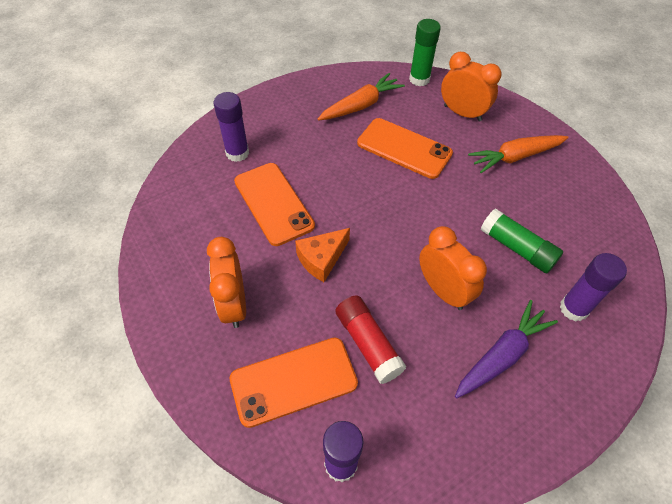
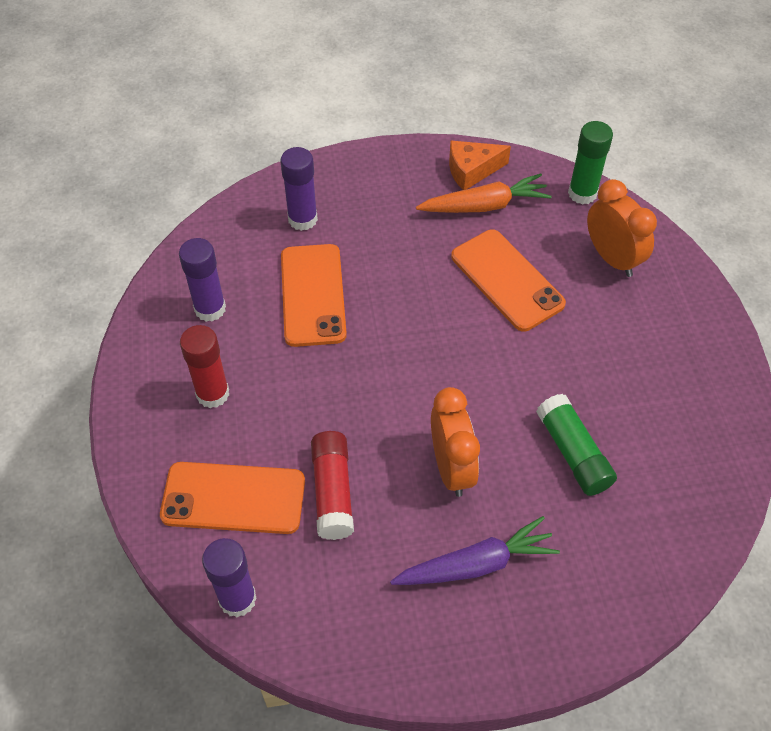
camera: 25 degrees right, 0 degrees up
orange clock [207,237,246,328] -> red glue stick [180,325,229,408]
orange cheese [295,228,350,282] -> orange cheese moved to [449,141,511,190]
orange carrot [468,135,569,173] -> none
purple glue stick [560,253,627,322] -> purple glue stick moved to [179,238,226,322]

